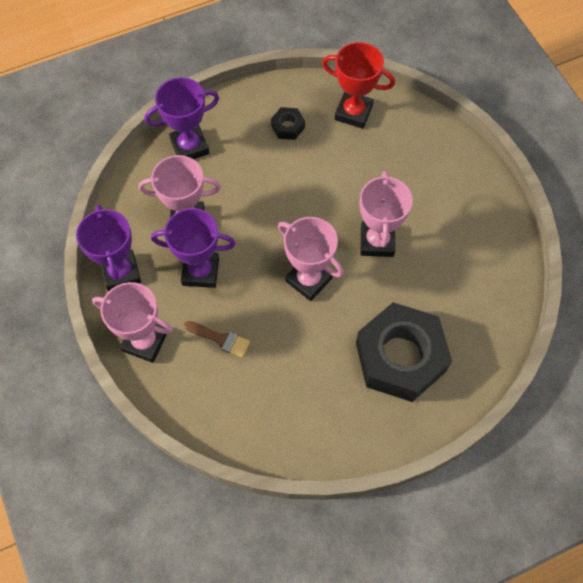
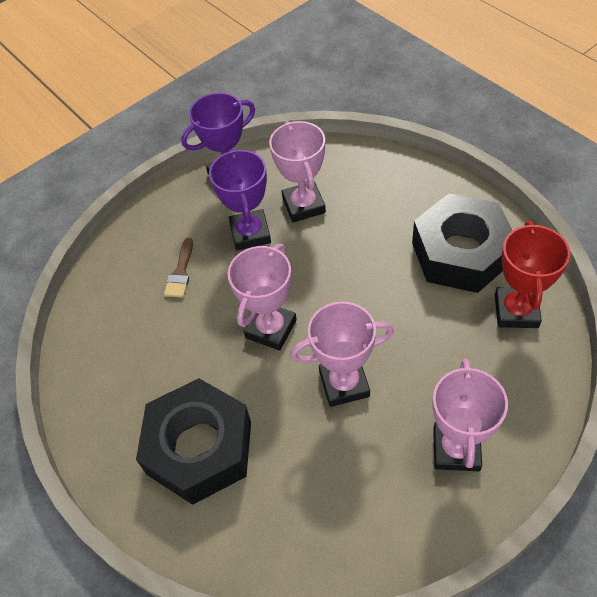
camera: 80 degrees right, 10 degrees down
pink trophy [92,282,173,363] -> pink trophy moved to [432,359,508,471]
purple trophy [145,77,219,159] -> none
black nut [271,107,305,140] -> black nut [412,193,513,293], size x2.44

